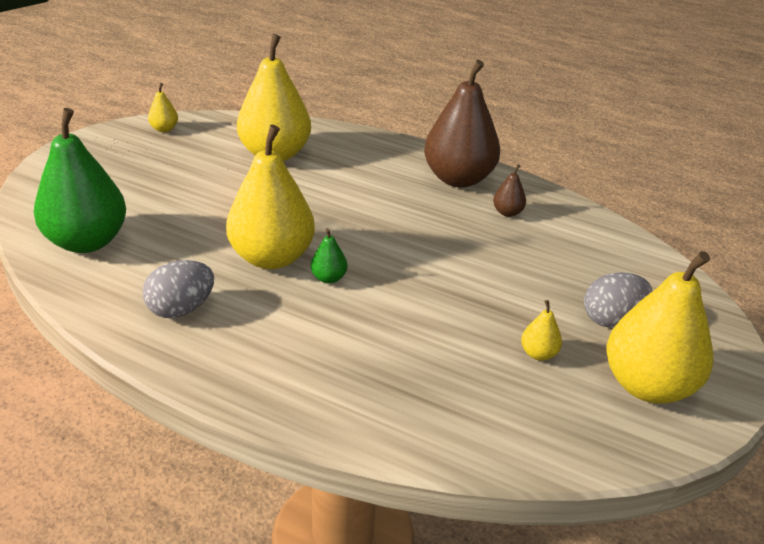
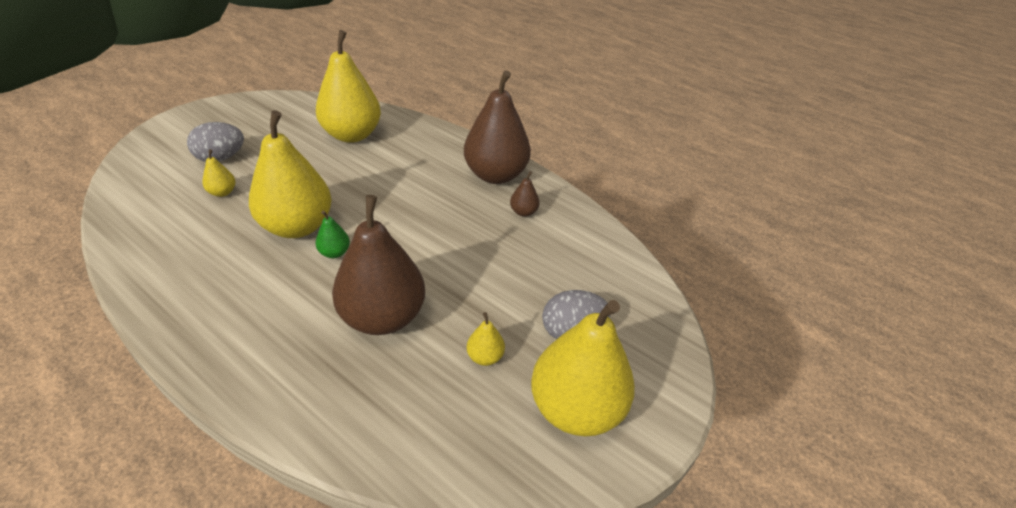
camera: 10 degrees right, 5 degrees up
green pear [34,108,126,253] -> none
grey egg [143,260,214,318] -> grey egg moved to [187,122,244,162]
yellow pear [148,83,178,132] -> yellow pear moved to [202,149,235,197]
none -> brown pear [332,195,425,335]

